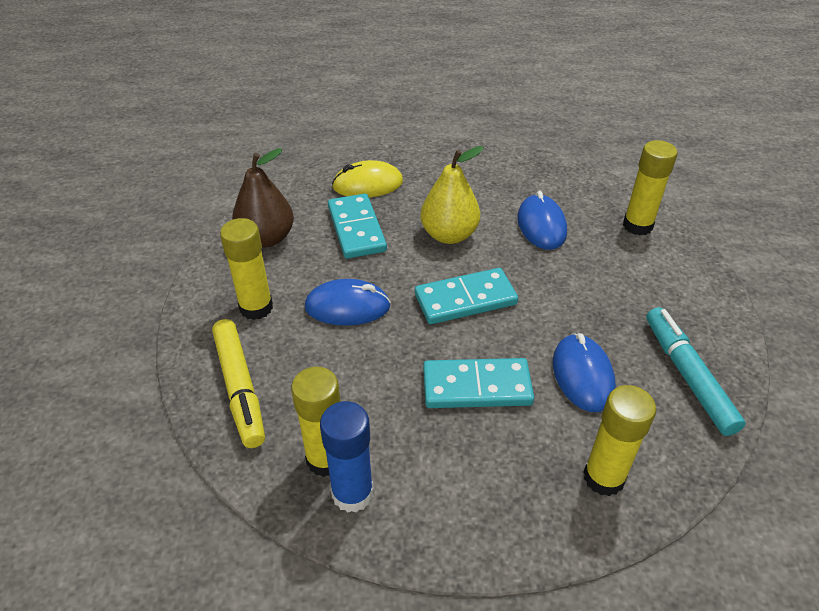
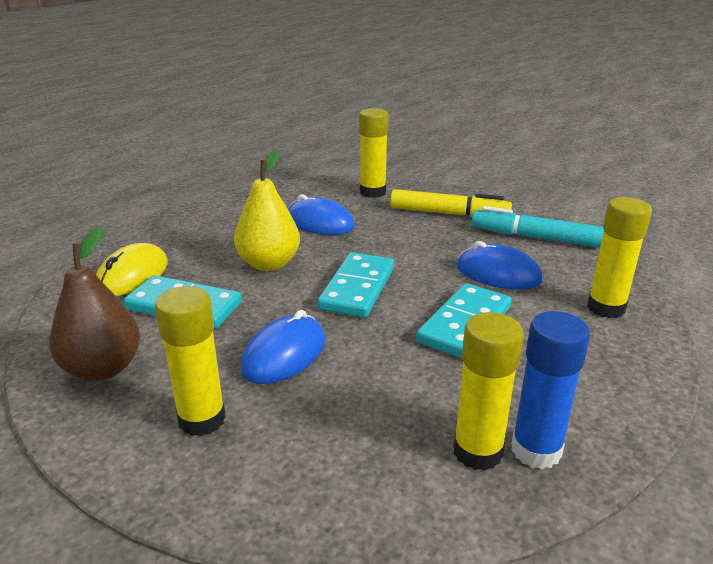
camera: 55 degrees left, 15 degrees down
yellow marker [212,319,265,448] -> yellow marker moved to [390,189,512,217]

